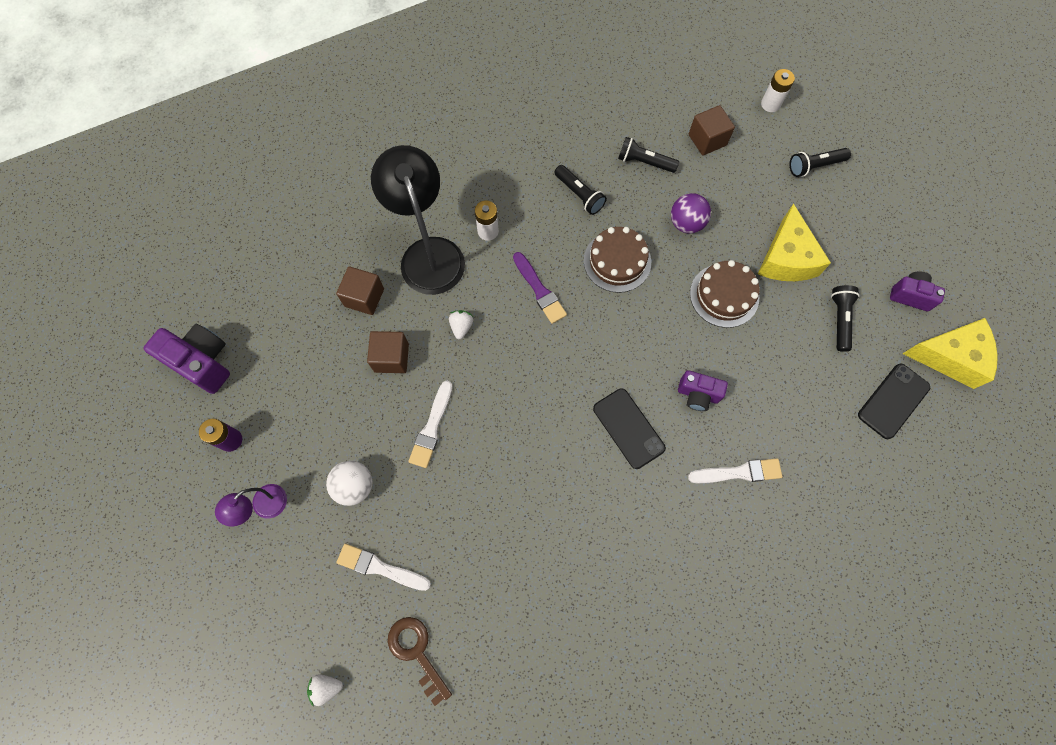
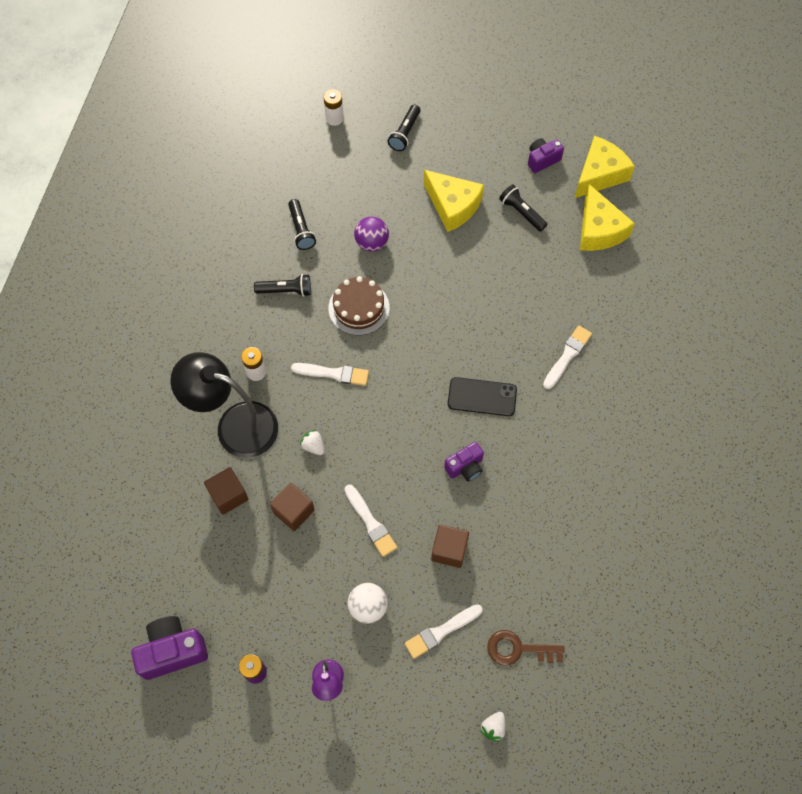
camera: 50 degrees left, 5 degrees down
purple brush [513,252,567,324] -> white brush [291,363,369,386]
black flashlight [618,137,679,173] -> black flashlight turned 75 degrees counterclockwise [288,199,316,250]
purple camera [678,370,728,411] -> purple camera moved to [444,442,484,481]
brown cube [689,105,735,155] -> brown cube moved to [431,525,469,568]
brown cake [690,260,760,328] -> none
black phone [858,364,930,439] -> yellow cheese [580,184,635,251]

